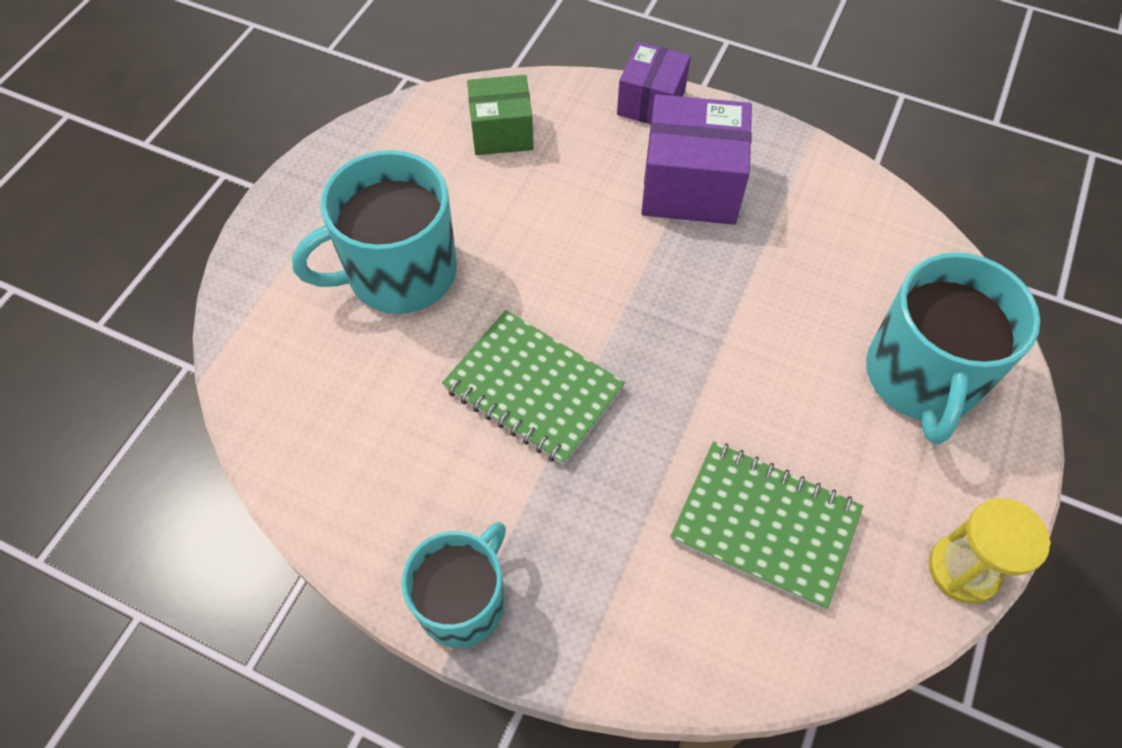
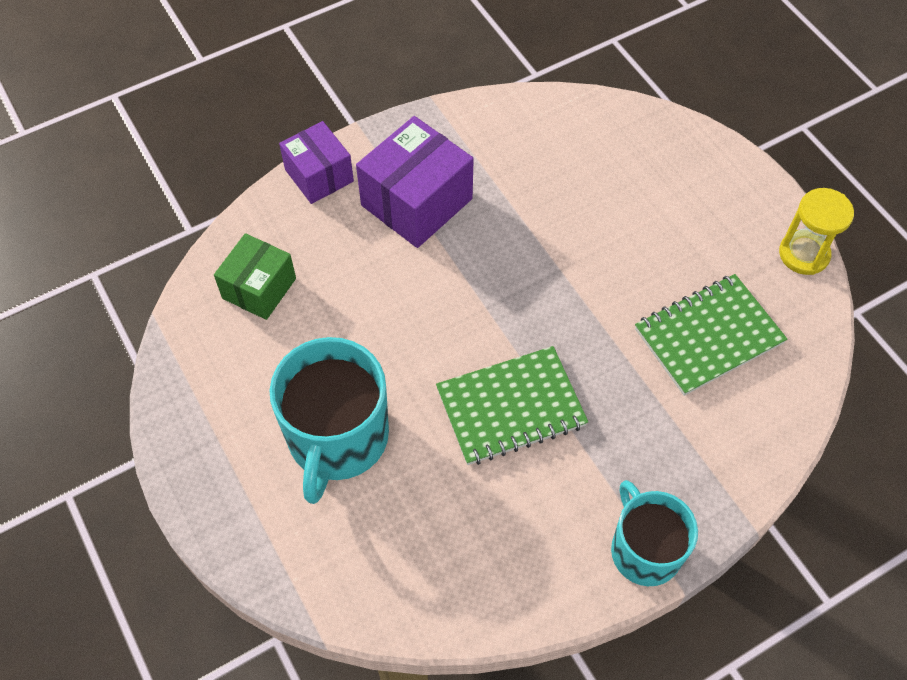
camera: 55 degrees left, 0 degrees up
turquoise mug [866,252,1040,445] -> none

